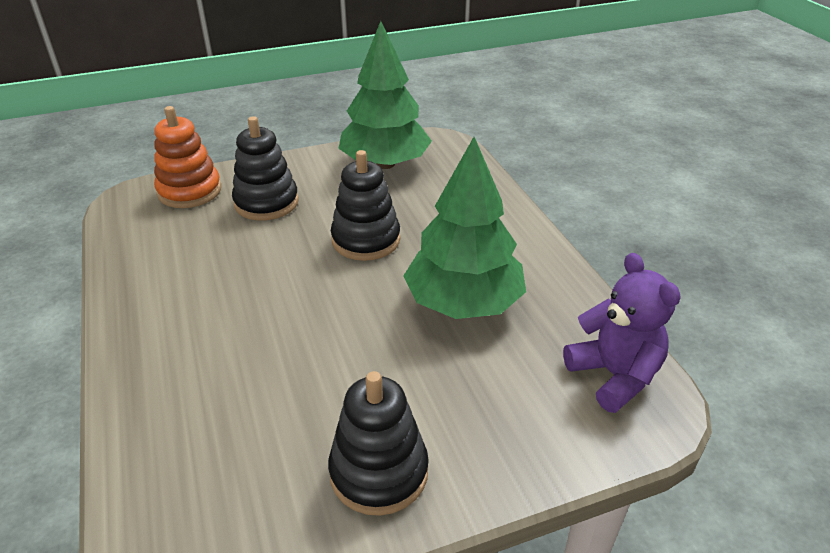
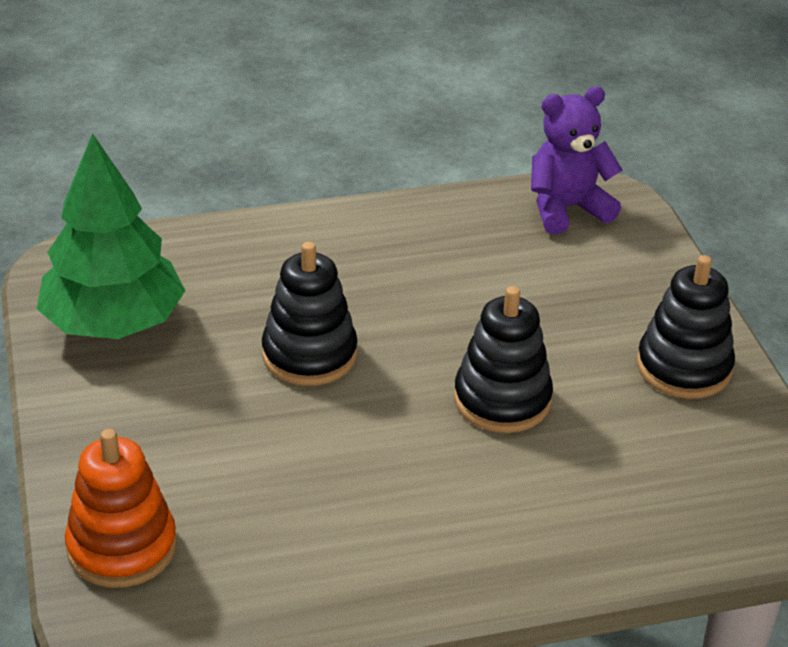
camera: 85 degrees left, 0 degrees up
black stacking toy [232,116,299,221] -> black stacking toy moved to [454,286,553,433]
green tree [403,137,526,319] -> none

